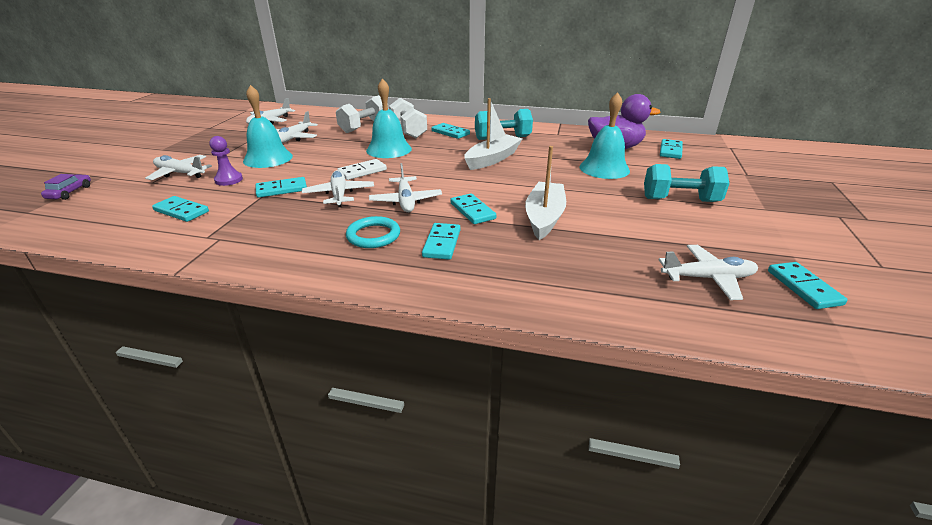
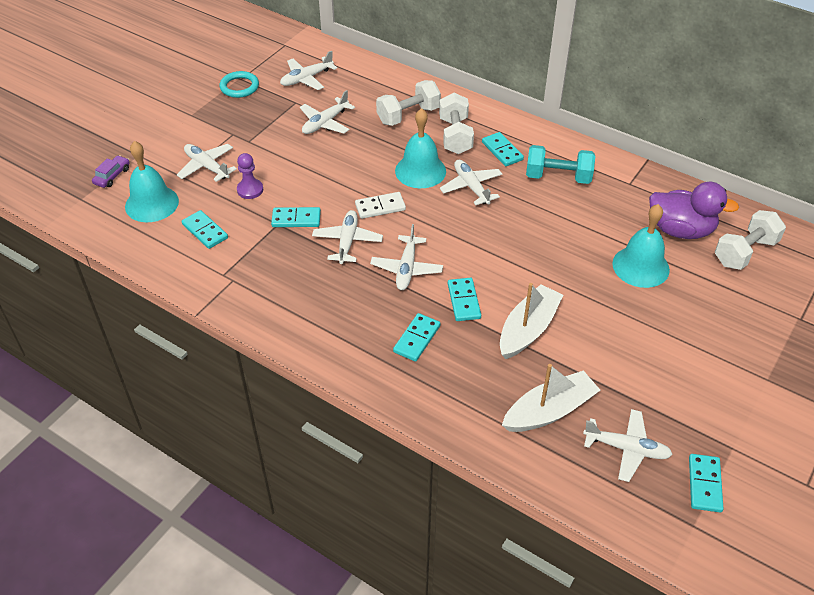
camera: 20 degrees right, 15 degrees up
turquoise bell [243,85,293,168] -> turquoise bell moved to [125,141,179,222]
turquoise ring [346,216,400,248] -> turquoise ring moved to [219,71,259,98]
white boat [465,98,522,170] -> white boat moved to [502,364,600,432]
turquoise dumbbell [644,164,730,202] -> none
turquoise domino [660,139,683,159] -> white dumbbell [715,210,786,270]
none -> white plane [440,160,502,205]

